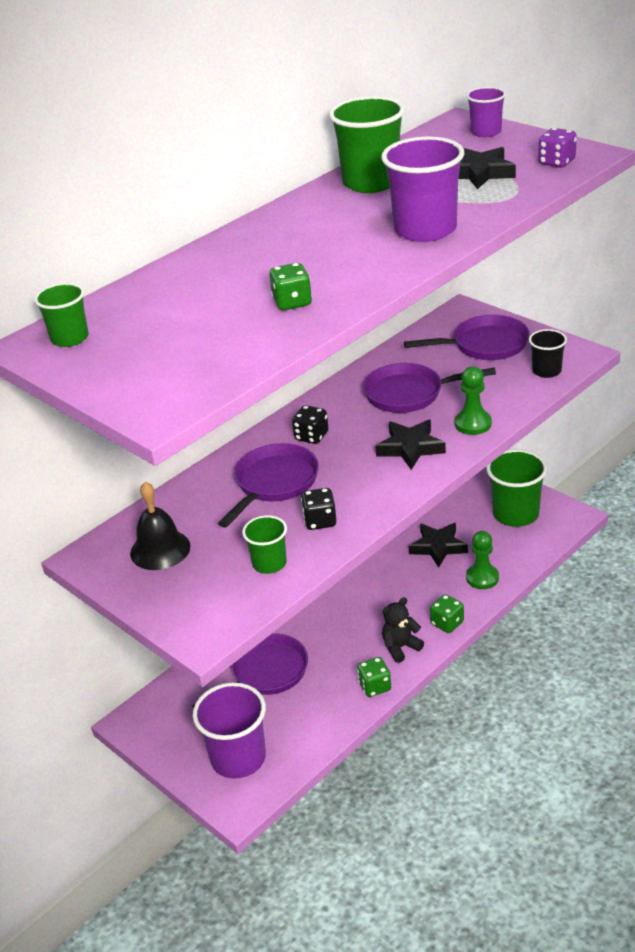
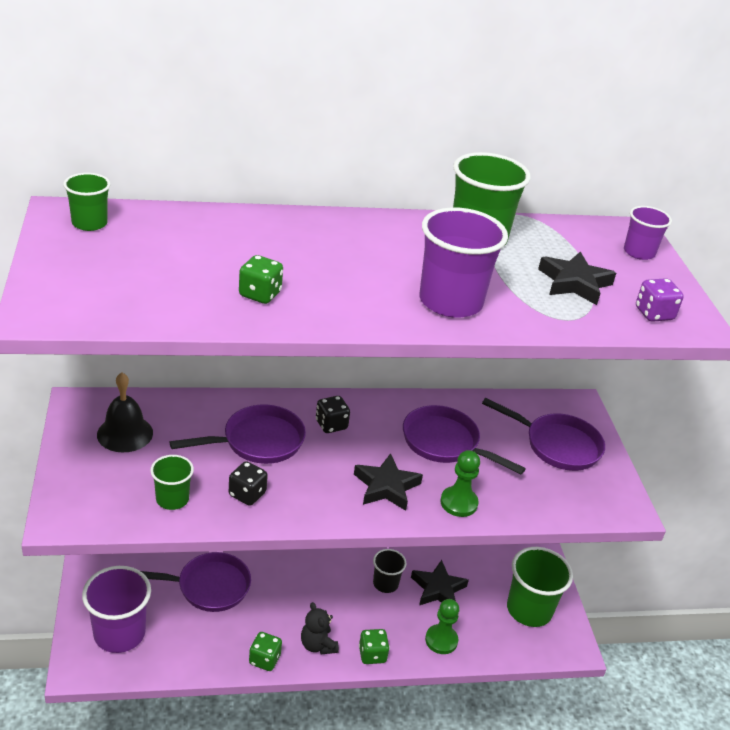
camera: 30 degrees right, 0 degrees up
black teddy bear [382,597,424,663] -> black teddy bear turned 120 degrees counterclockwise [301,602,339,654]
black cup [529,329,567,378] -> black cup moved to [373,549,406,593]

